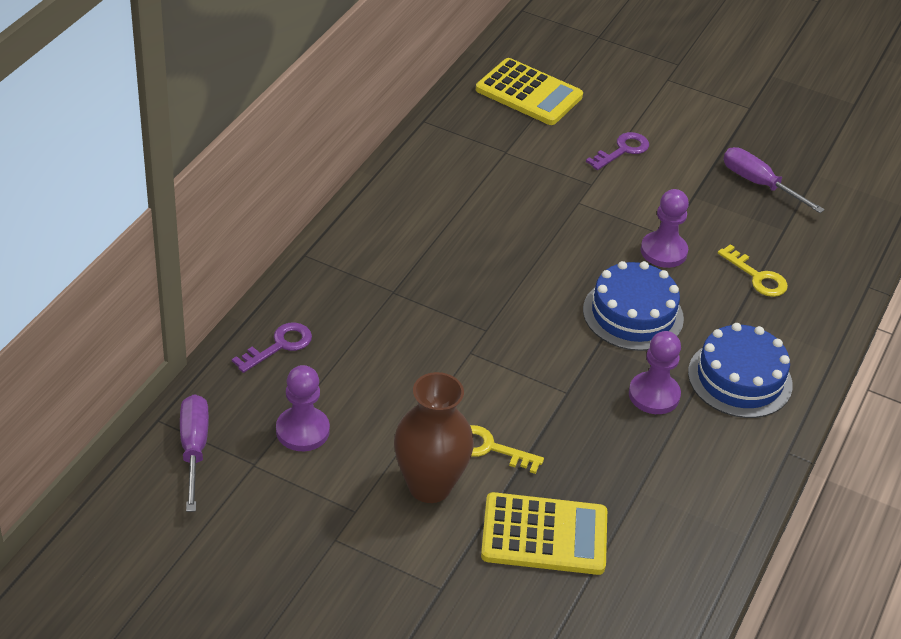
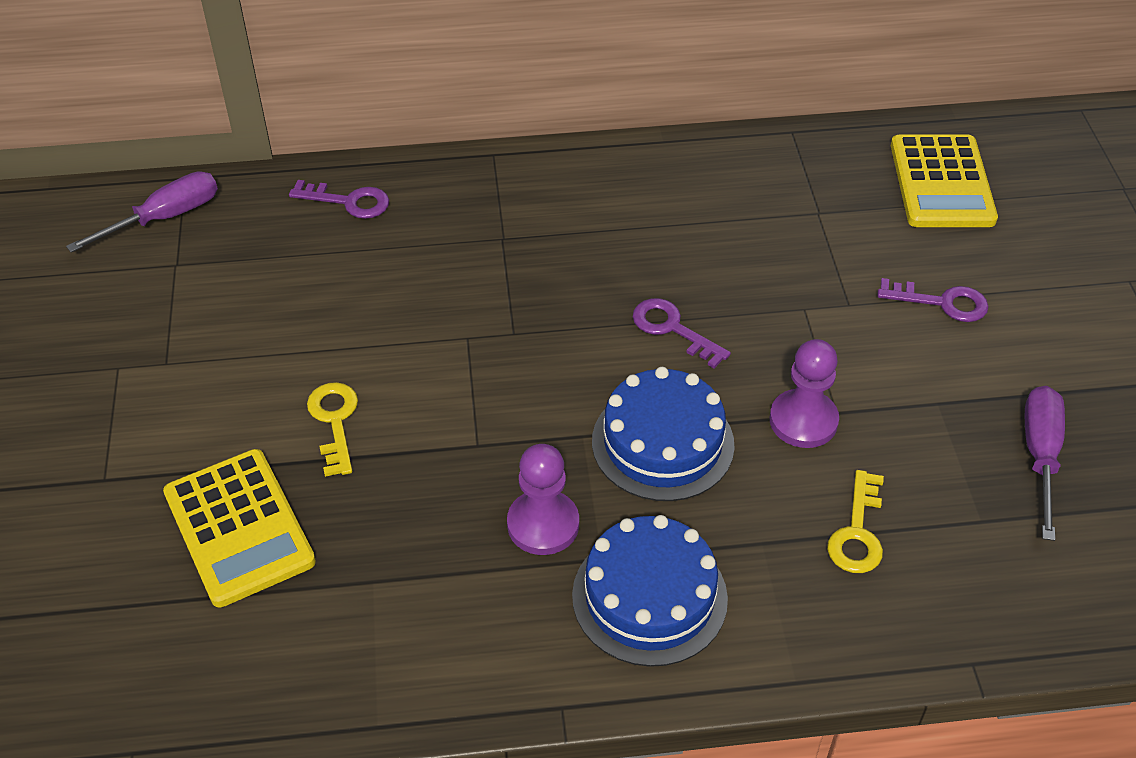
camera: 60 degrees right, 5 degrees up
purple pawn [276,365,330,451] -> none
brown vase [394,372,474,503] -> none
none -> purple key [633,298,731,368]

